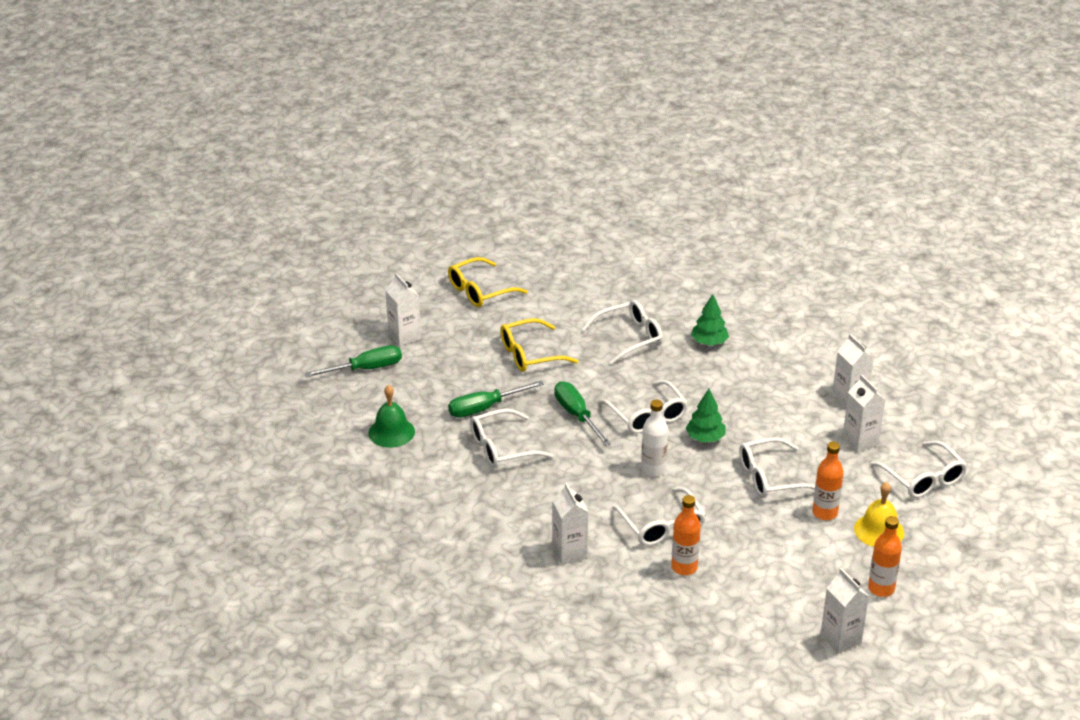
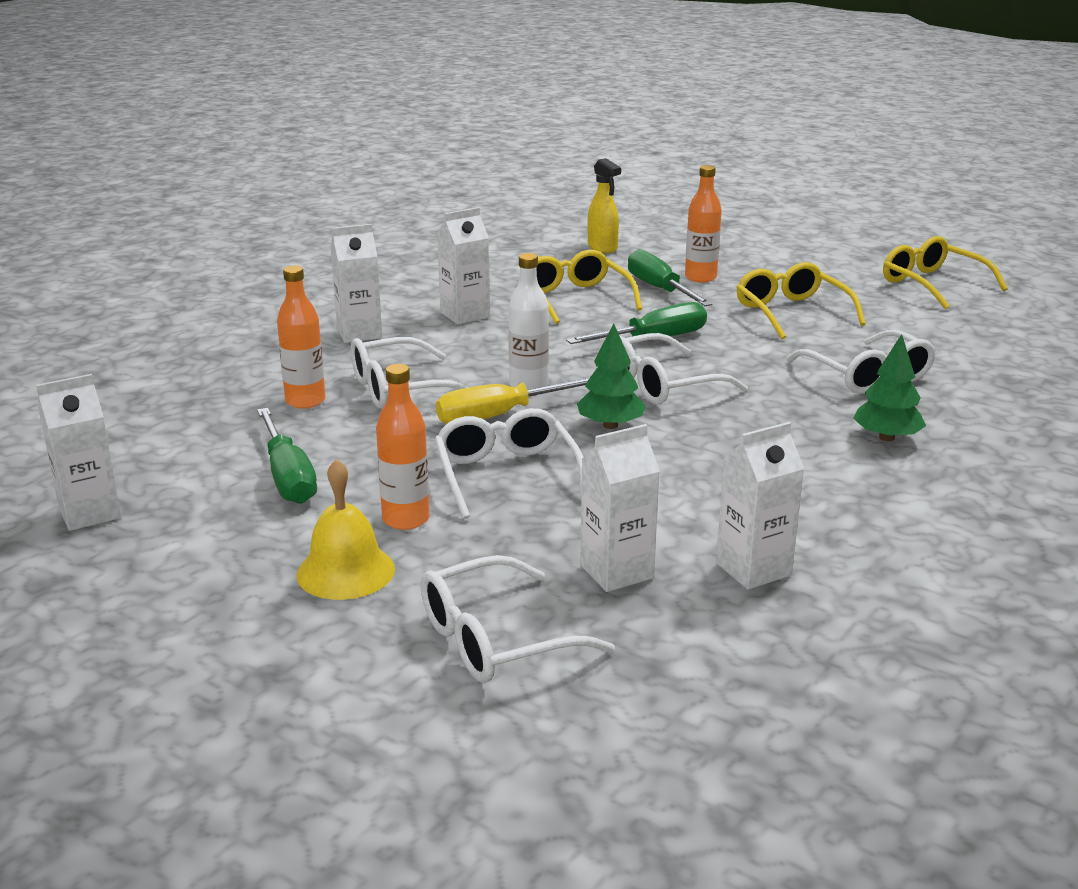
camera: 90 degrees right, 10 degrees down
green screwdriver [304,345,402,377] -> green screwdriver moved to [257,408,317,504]
green bell [368,385,415,448] -> yellow spray bottle [588,158,621,253]
white carton [385,273,421,347] -> white carton moved to [437,207,490,324]
white glasses [470,408,553,468] -> yellow glasses [537,250,642,324]
orange bottle [868,516,902,597] -> orange bottle moved to [685,165,722,283]
none -> yellow screwdriver [436,378,589,424]

